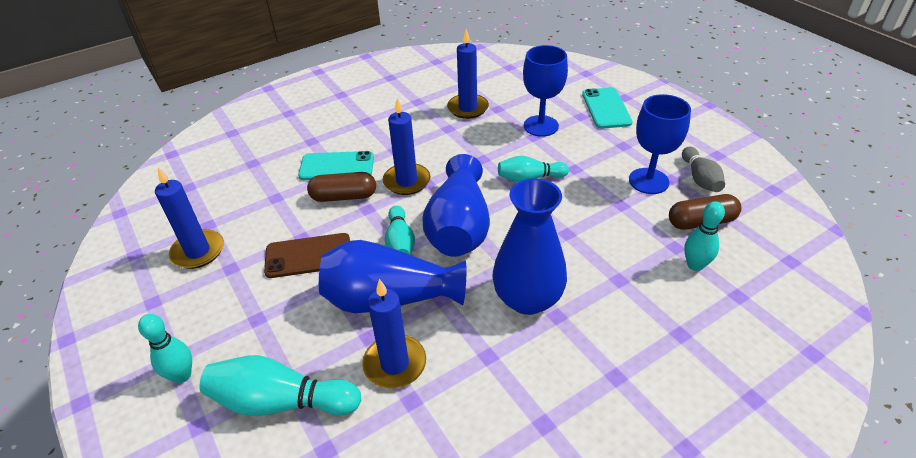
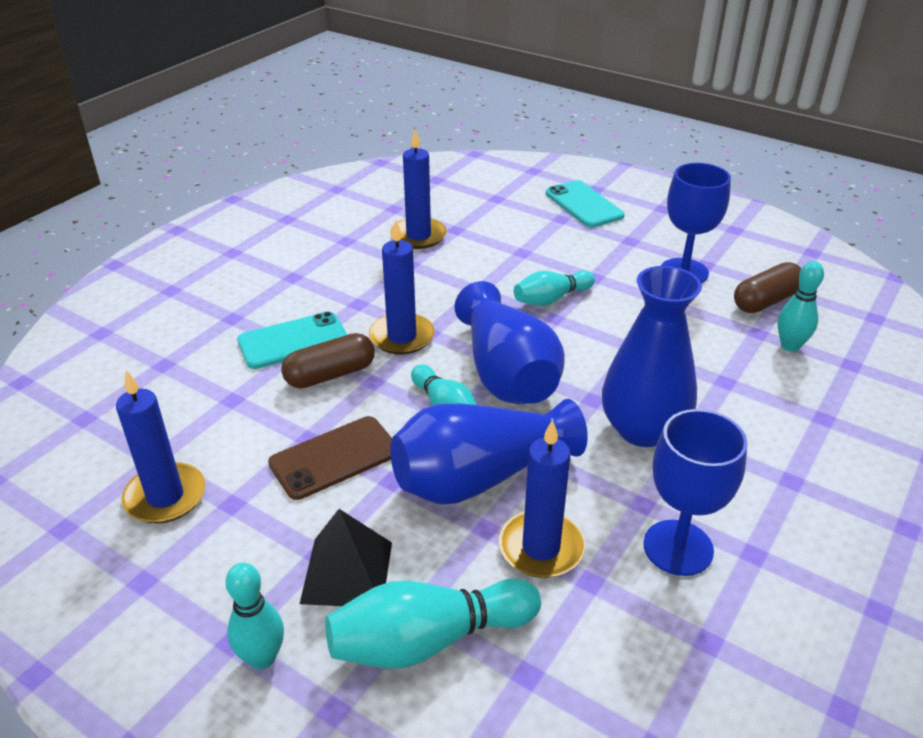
camera: 25 degrees left, 5 degrees down
blue goblet [523,45,568,137] -> blue goblet moved to [643,409,747,576]
grey bowling pin [682,147,725,192] -> none
none -> black pyramid [300,509,392,606]

